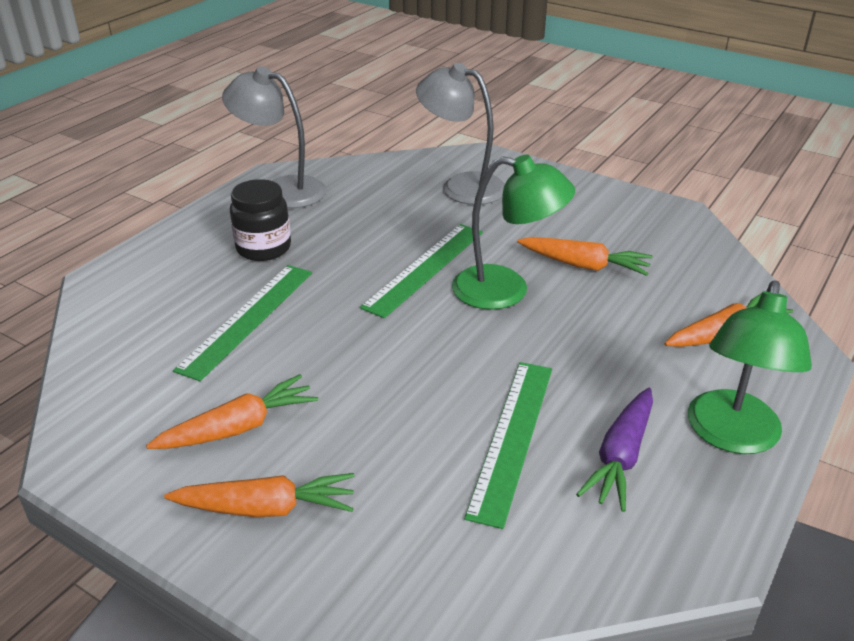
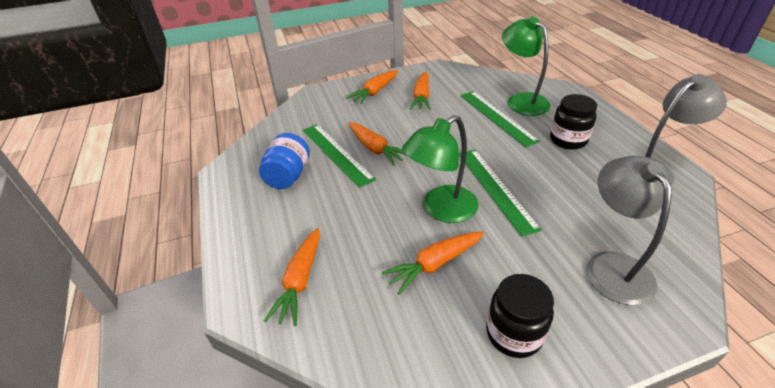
camera: 130 degrees right, 5 degrees up
grey lamp [416,63,505,205] -> grey lamp turned 75 degrees counterclockwise [587,156,672,305]
purple carrot [576,388,653,512] -> blue jar [259,133,310,189]
green lamp [688,280,812,454] -> green lamp moved to [502,17,551,116]
none -> orange carrot [349,122,406,166]
none -> black jar [486,274,554,358]

